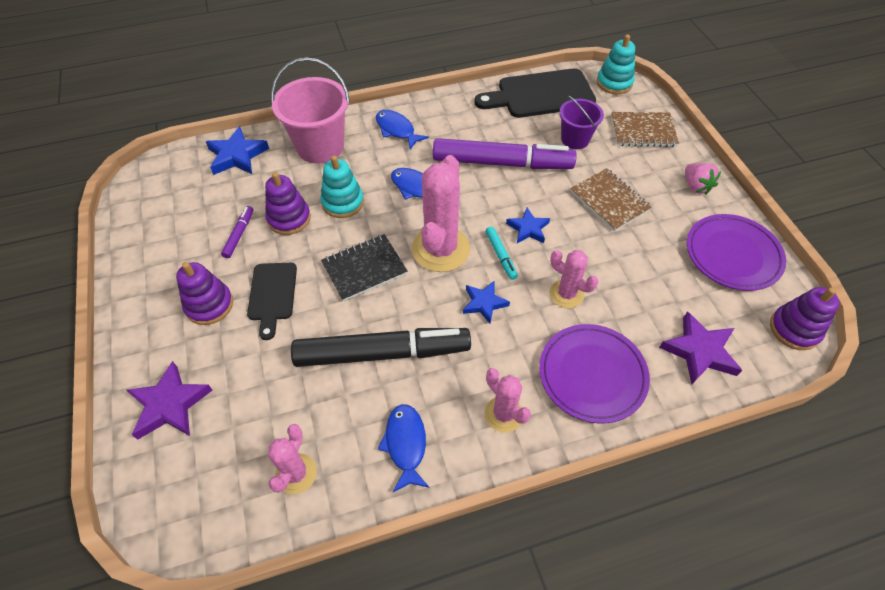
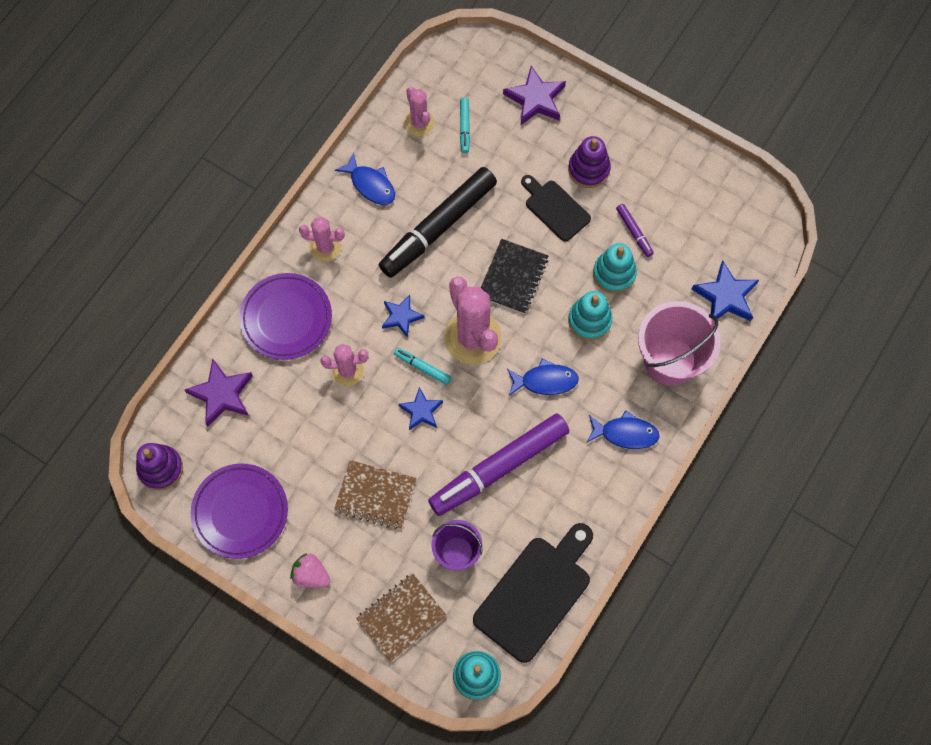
camera: 140 degrees right, 15 degrees up
purple stacking toy [265,172,311,235] -> turquoise stacking toy [593,243,637,294]
none -> turquoise marker [460,97,470,153]

